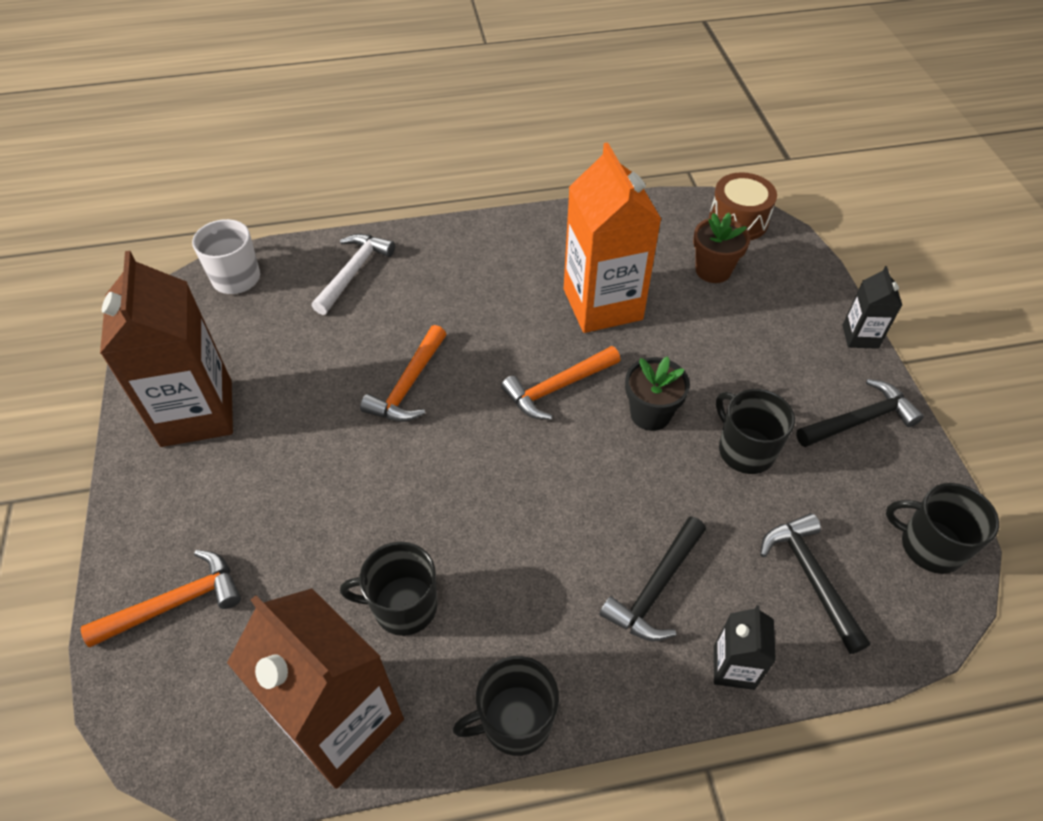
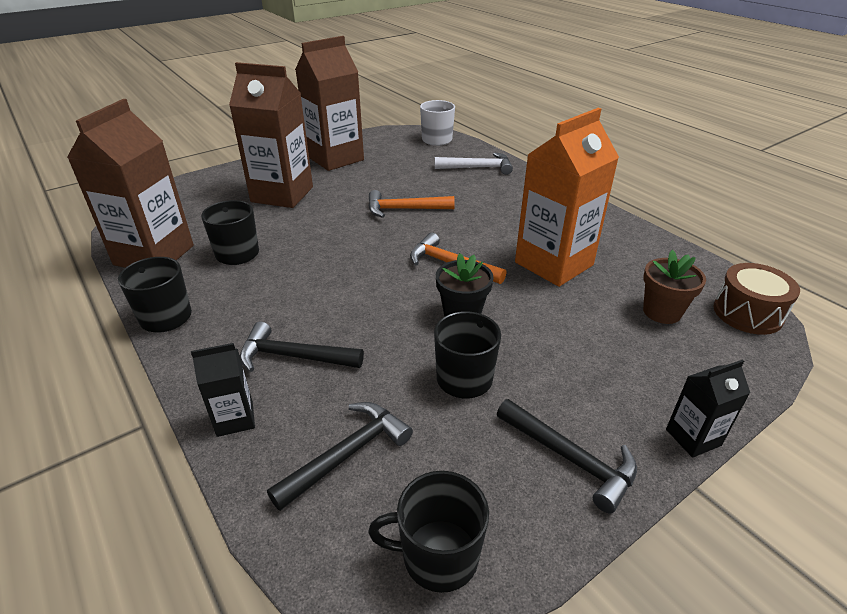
camera: 65 degrees right, 15 degrees down
orange hammer [80,550,241,647] -> none
black mug [886,483,999,574] -> black mug turned 90 degrees counterclockwise [368,471,489,593]
none -> brown carton [229,62,313,208]

